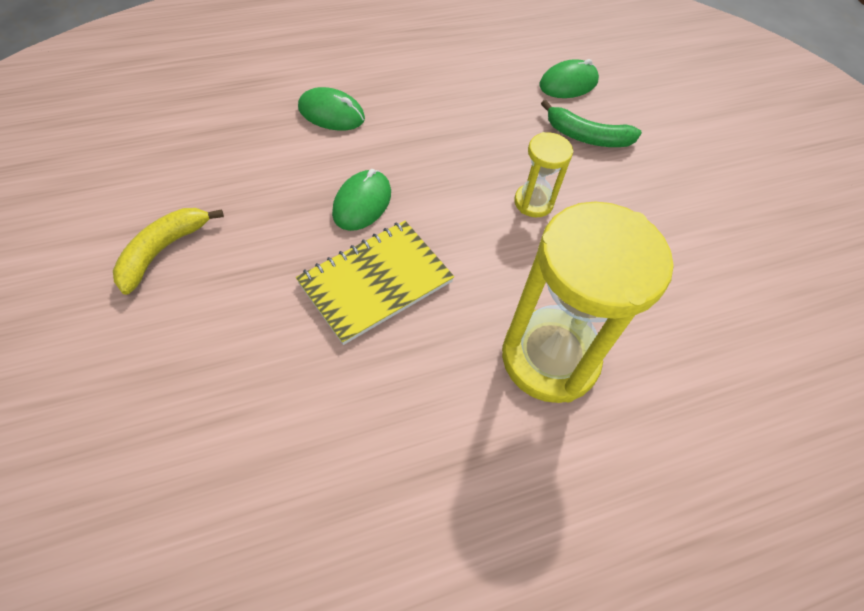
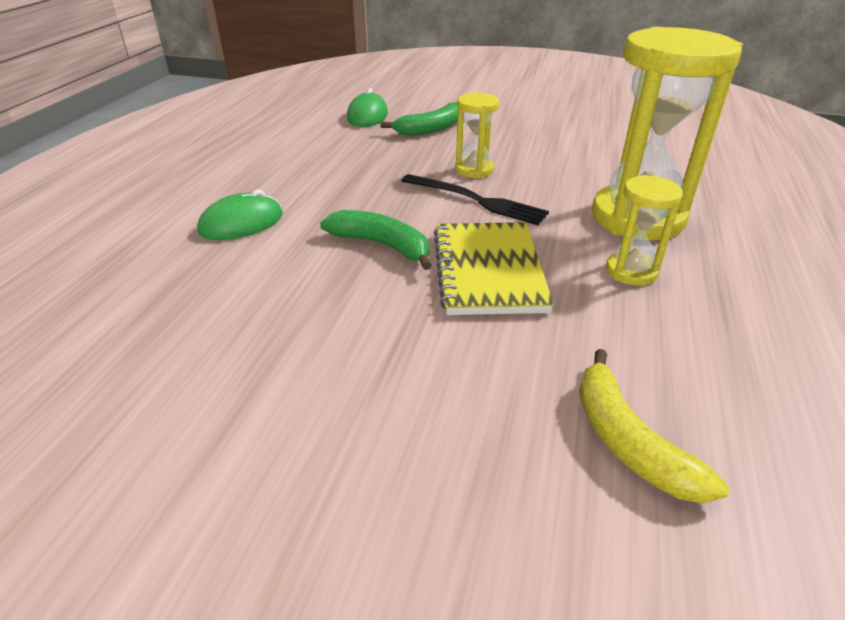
camera: 50 degrees left, 20 degrees down
yellow banana [113,208,224,295] -> yellow banana moved to [579,349,729,503]
green mouse [332,169,391,231] -> green banana [320,210,432,270]
none -> black fork [401,174,549,225]
none -> yellow hourglass [606,175,683,286]

